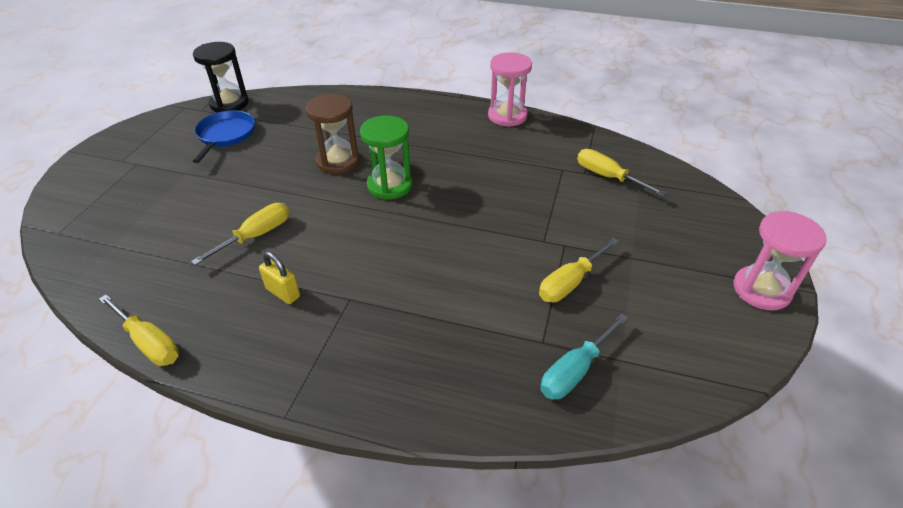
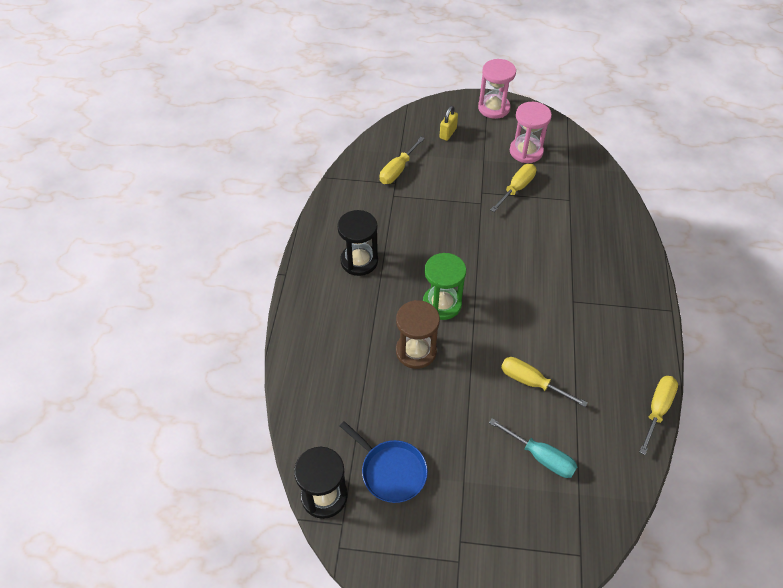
camera: 100 degrees left, 10 degrees up
blue pan [193,110,255,163] -> blue pan turned 135 degrees counterclockwise [340,421,428,503]
yellow padlock [259,252,300,304] -> yellow padlock moved to [439,106,458,141]
pink hourglass [488,52,532,127] -> pink hourglass moved to [510,102,552,163]
yellow screwdriver [539,238,619,302] -> yellow screwdriver turned 90 degrees counterclockwise [490,164,536,212]
turquoise screwdriver [540,314,628,399] -> turquoise screwdriver moved to [489,418,578,478]
none -> black hourglass [337,210,378,276]

